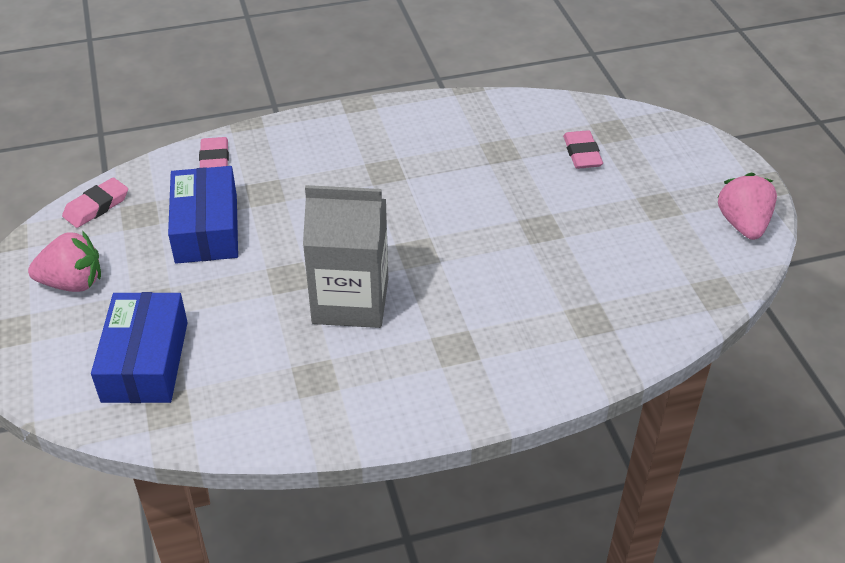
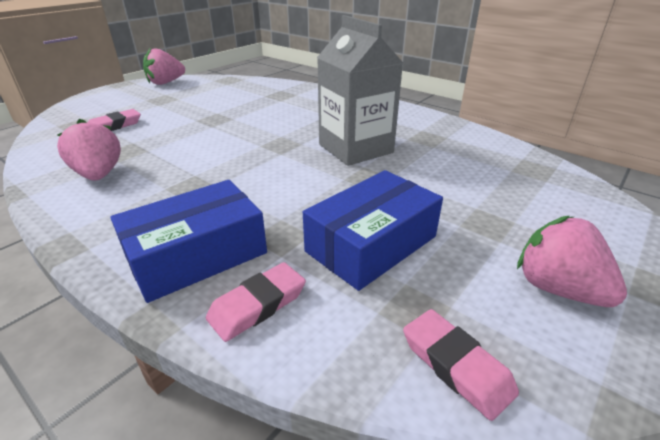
camera: 125 degrees left, 10 degrees down
pink eraser [62,177,128,228] -> pink eraser turned 45 degrees clockwise [403,309,519,421]
blue box [91,292,188,403] -> blue box moved to [111,180,267,303]
none -> pink strawberry [57,119,121,181]

